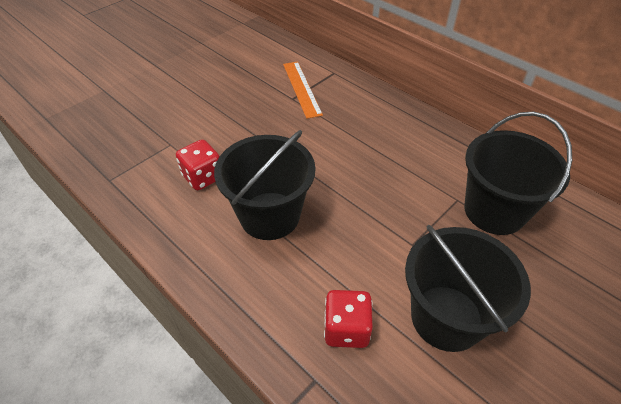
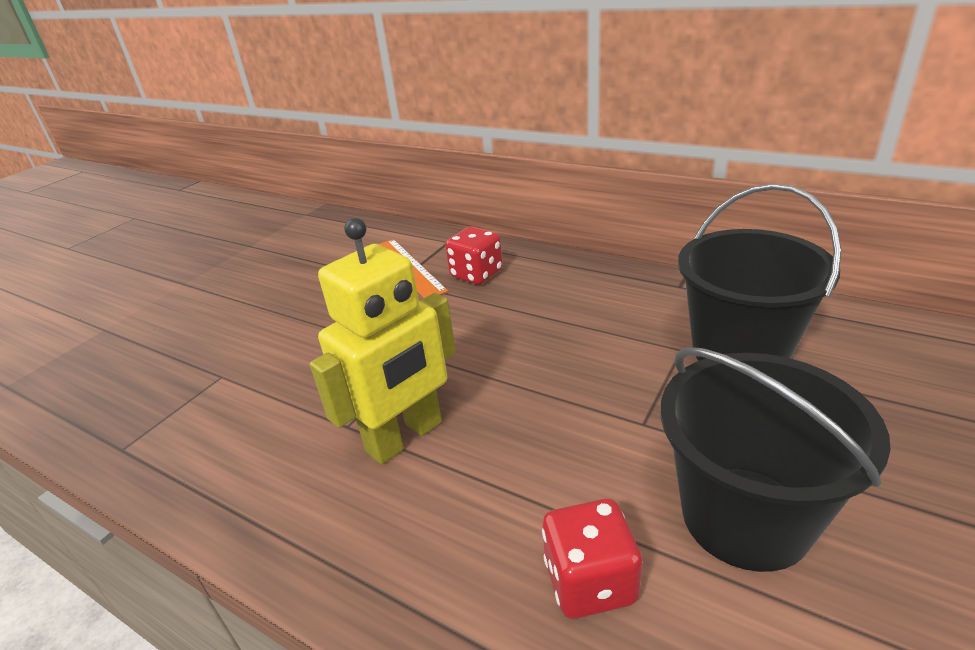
camera: 10 degrees left, 15 degrees down
red dice [176,139,220,190] -> red dice moved to [445,227,503,285]
black bucket [214,130,315,240] -> yellow robot [310,218,456,464]

